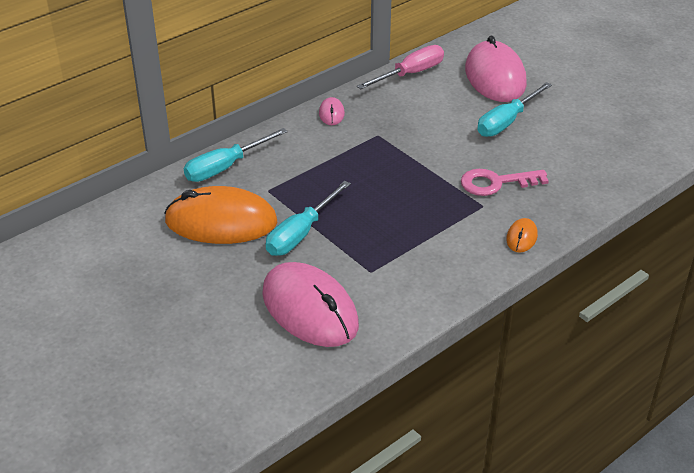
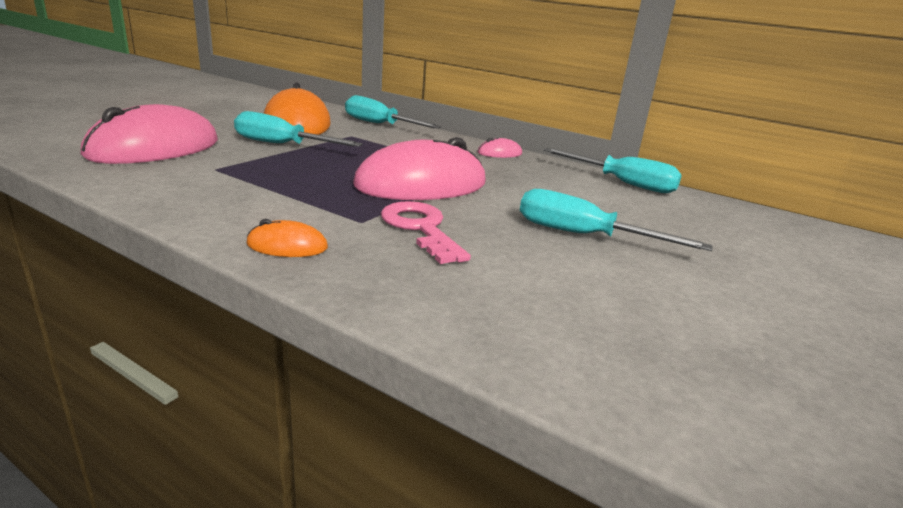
camera: 70 degrees right, 15 degrees down
pink screwdriver [357,45,444,89] -> turquoise screwdriver [544,148,682,193]
pink mouse [465,36,527,102] -> pink mouse moved to [353,137,486,200]

